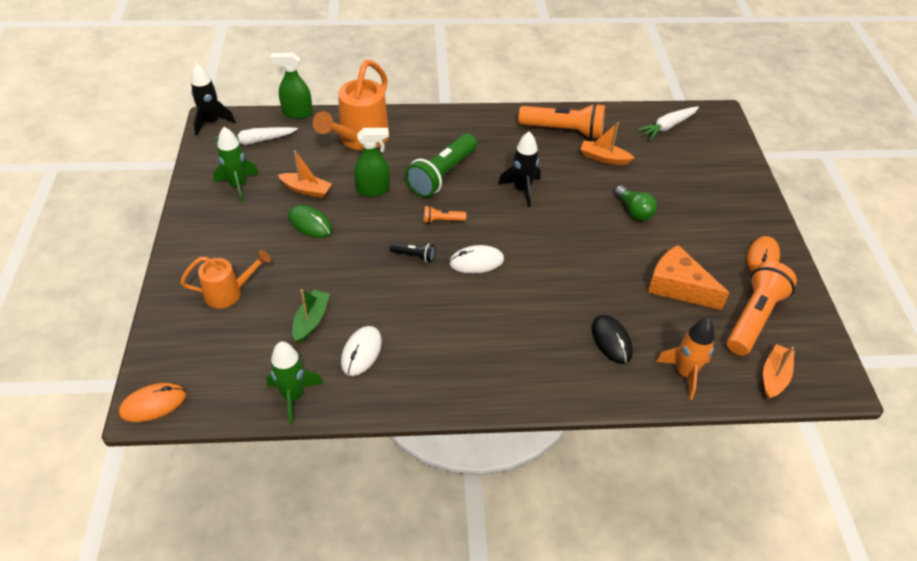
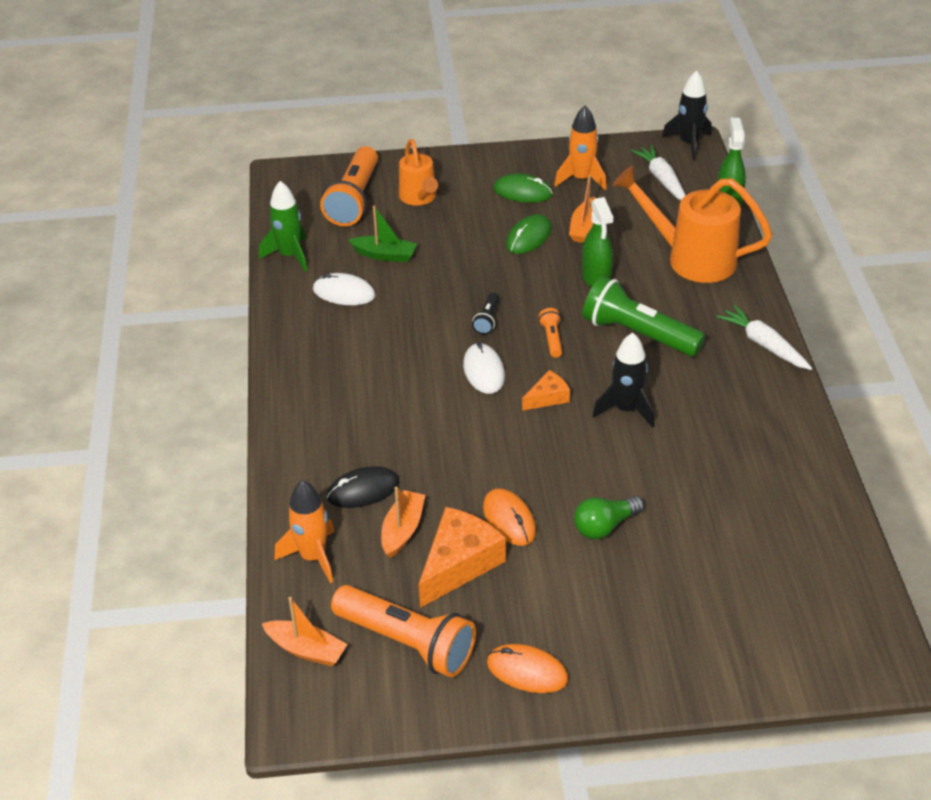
camera: 90 degrees right, 5 degrees down
orange mouse [119,383,186,422] -> orange mouse moved to [483,488,536,546]
green rocket [213,127,259,203] -> orange rocket [554,106,607,190]
orange flashlight [518,103,605,140] -> orange flashlight moved to [320,146,378,226]
orange boat [580,122,634,165] -> orange boat moved to [381,487,425,558]
white carrot [637,106,699,140] -> white carrot moved to [717,305,812,370]
none -> green mouse [493,174,553,203]
none -> orange cheese [522,370,570,411]

